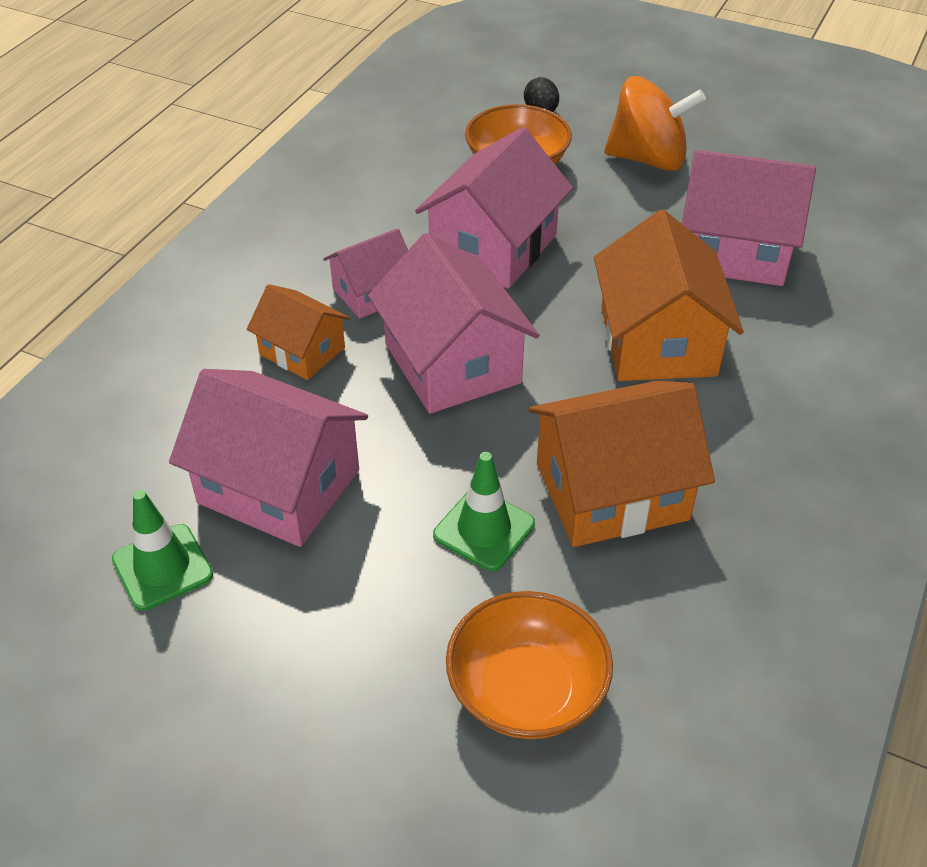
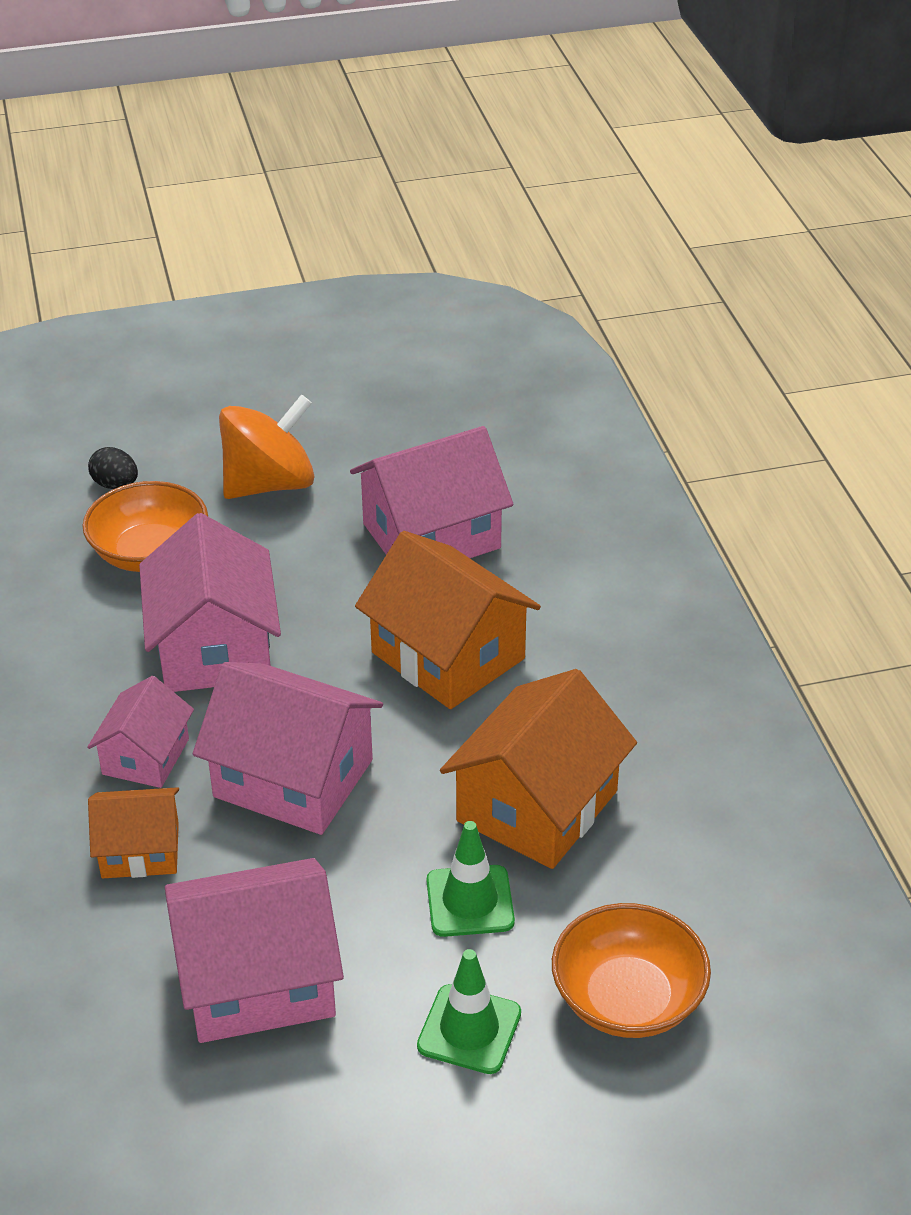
camera: 40 degrees left, 5 degrees down
green traffic cone [112,490,213,611] -> green traffic cone moved to [417,949,521,1074]

